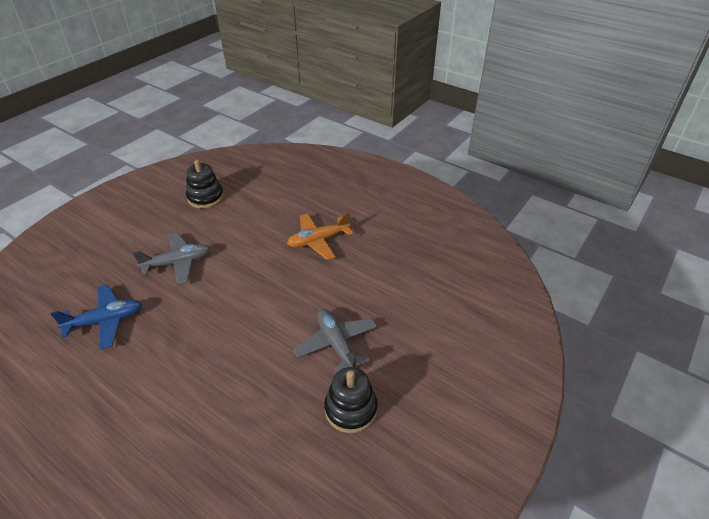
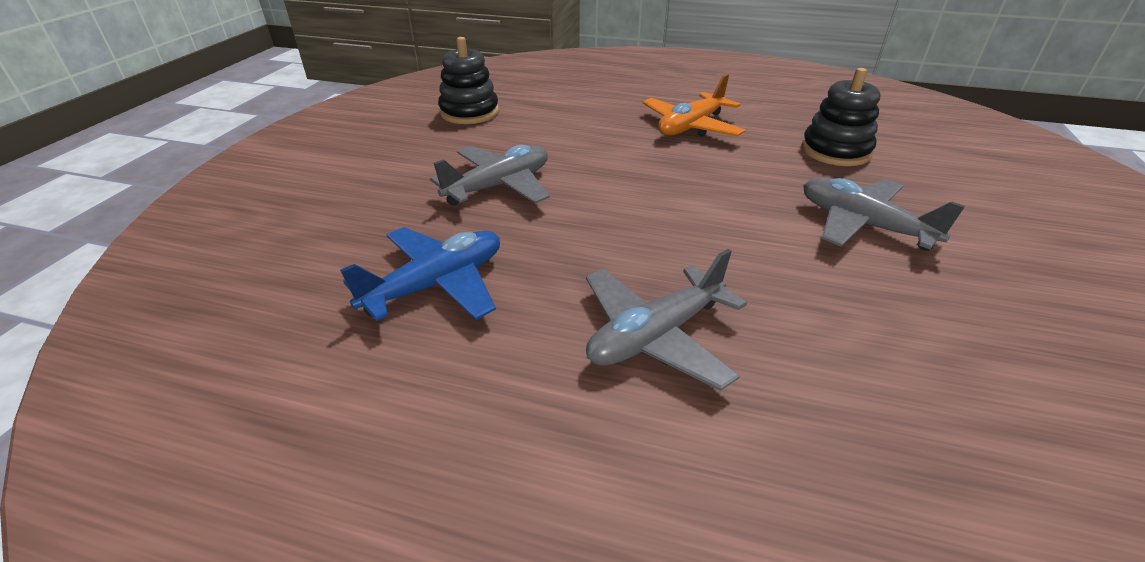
camera: 20 degrees left, 5 degrees down
black stacking toy [324,367,378,433] -> black stacking toy moved to [801,68,881,166]
none -> grey plane [586,249,747,391]

